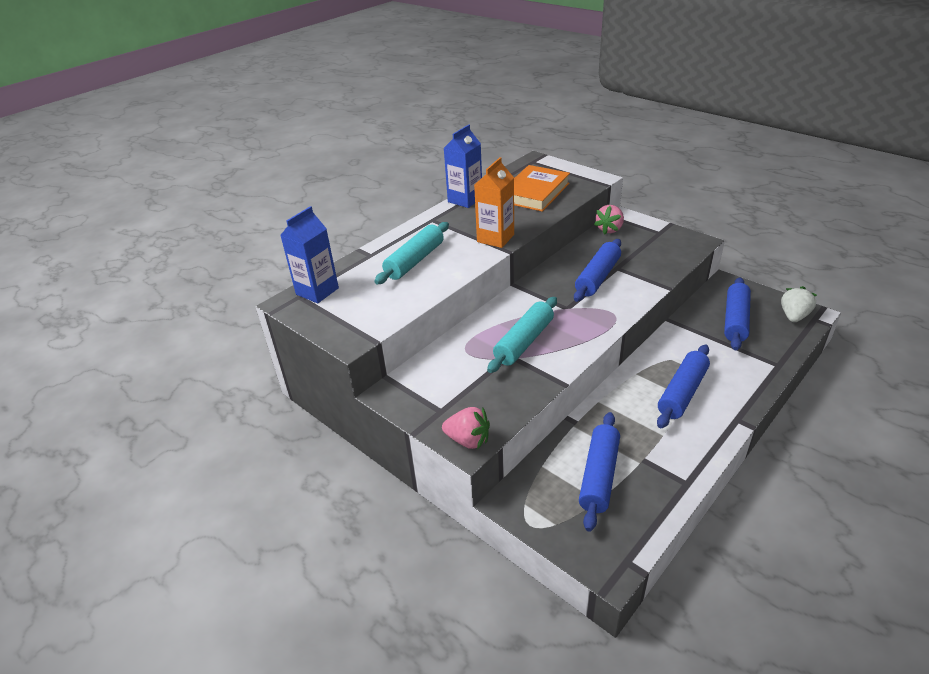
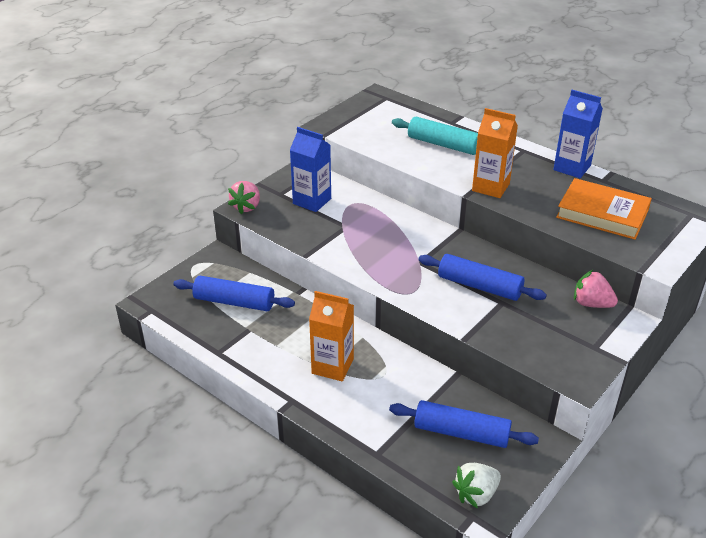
camera: 85 degrees right, 0 degrees up
blue carton [280,206,339,303] -> blue carton moved to [290,127,331,212]
turquoise rolling pin [487,297,557,373] -> none
blue rolling pin [657,344,710,428] -> orange carton [309,291,354,381]
white strawberry [781,286,817,322] -> white strawberry turned 120 degrees clockwise [452,463,501,509]

